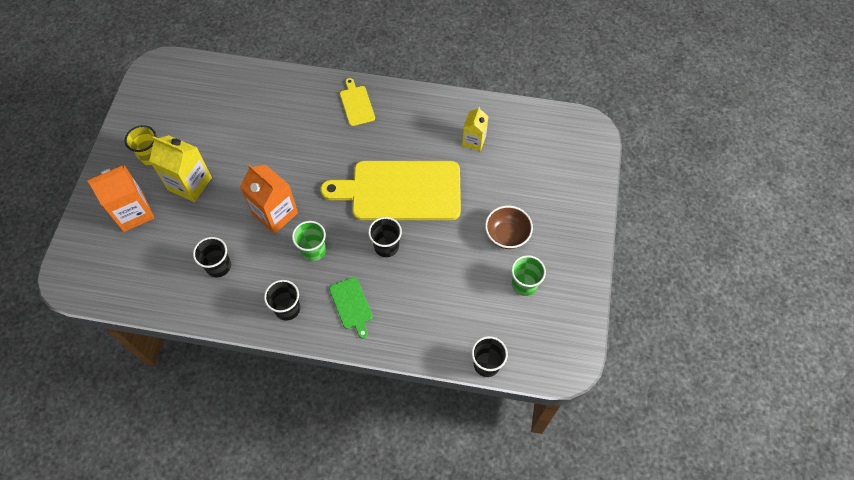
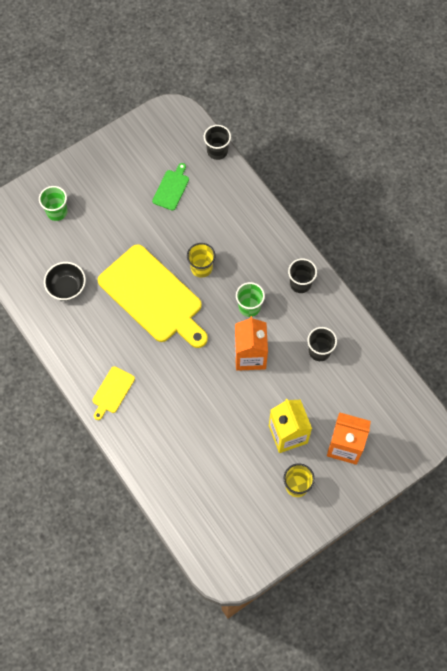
camera: 135 degrees left, 5 degrees up
green cutting board [329,277,373,339] -> green cutting board moved to [152,163,189,211]
black cup [368,217,402,257] -> yellow cup [187,243,216,278]
yellow carton [462,107,489,151] -> black bowl [44,262,86,301]
brown bowl [485,206,533,249] -> none
green cup [511,255,546,296] -> green cup moved to [39,186,68,221]

